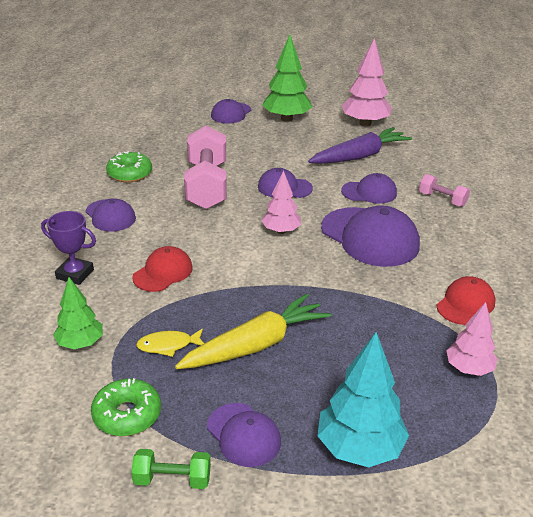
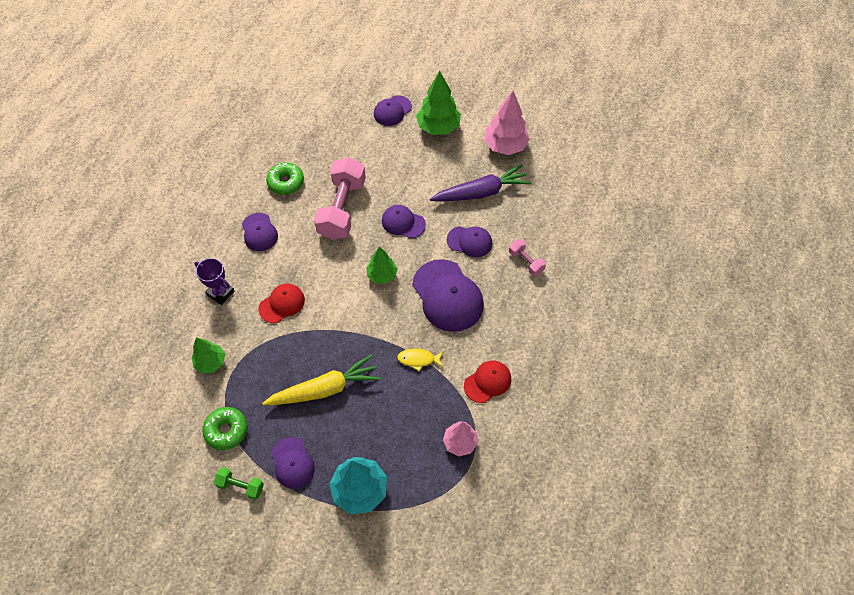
camera: 15 degrees right, 25 degrees up
yellow fish [136,329,204,357] -> yellow fish moved to [397,349,444,372]
pink tree [261,170,301,234] -> green tree [366,246,398,284]

